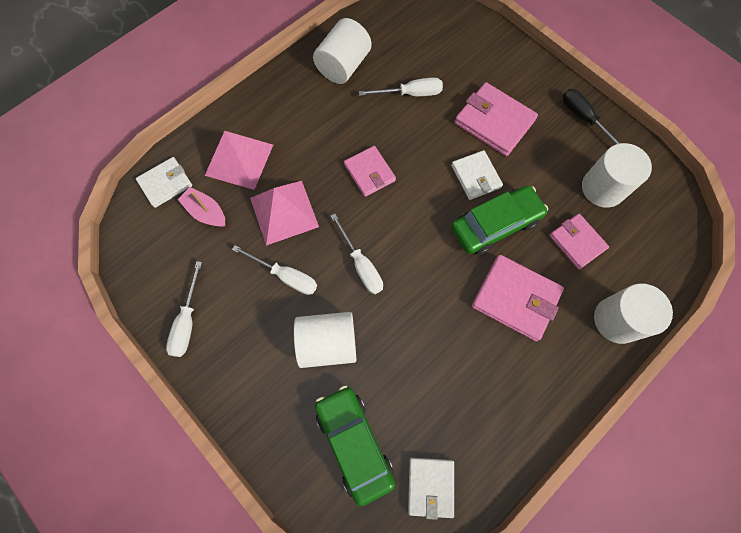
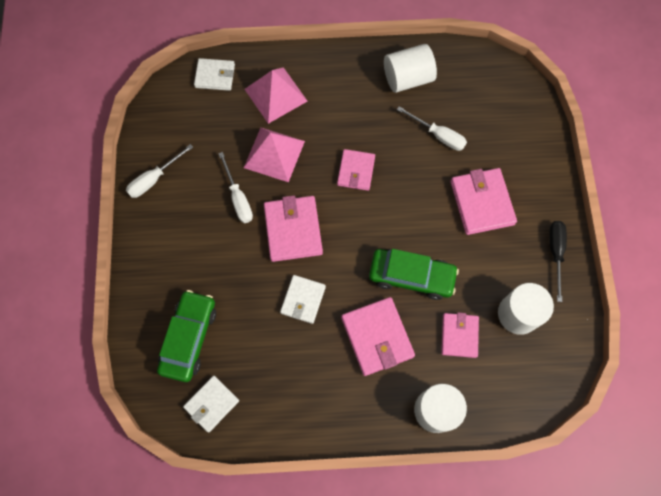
camera: 40 degrees right, 0 degrees up
pink boat [178,187,225,227] -> none
white cylinder [294,312,356,368] -> none
white screwdriver [331,214,383,294] -> pink wallet [264,195,323,262]
white wallet [451,150,503,200] -> white wallet moved to [280,275,326,324]

